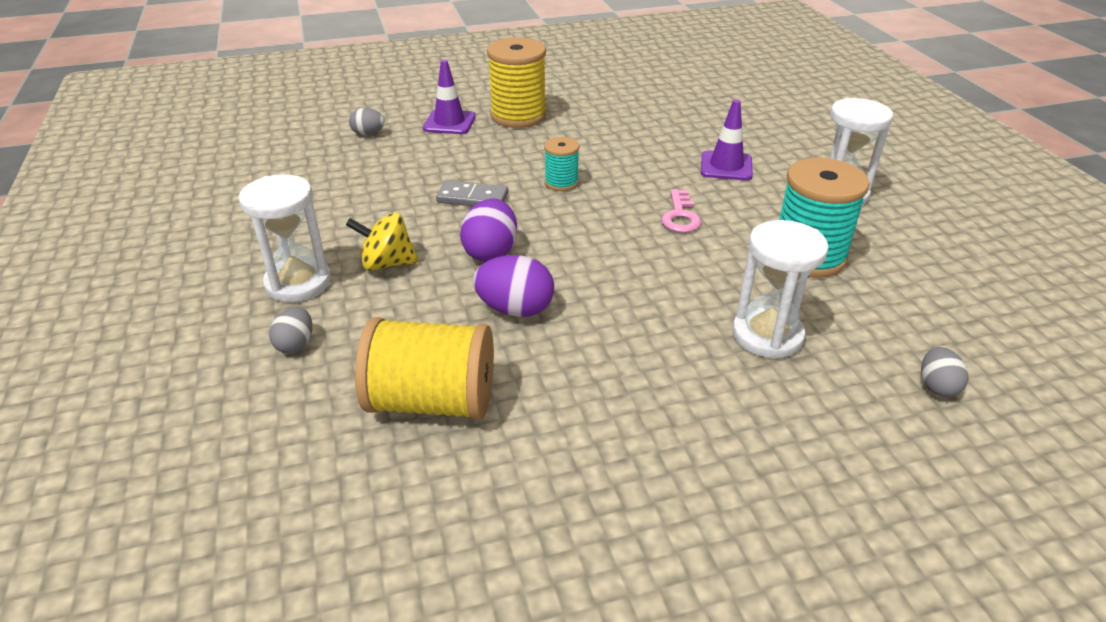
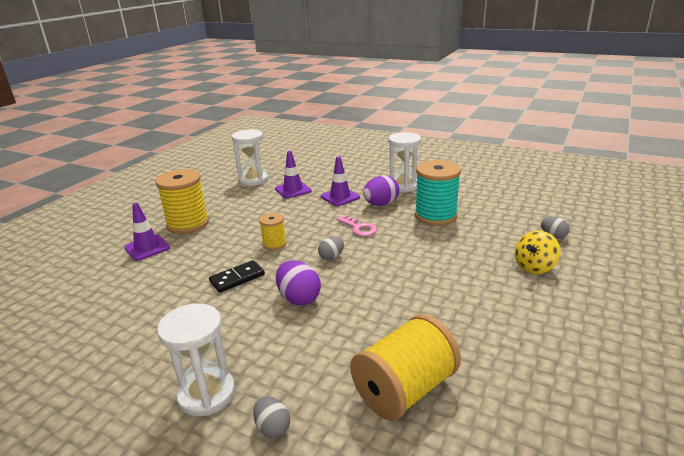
camera: 45 degrees left, 10 degrees down
yellow spinning top [346,212,419,271] -> yellow spinning top moved to [515,231,561,274]
grey egg [349,108,385,135] -> grey egg moved to [318,237,344,260]
grey domino [436,180,508,206] -> black domino [209,260,265,293]
purple egg [473,255,554,317] -> purple egg moved to [363,175,399,206]
turquoise spool [544,137,579,191] -> yellow spool [259,213,287,250]
white hourglass [732,220,829,359] -> white hourglass moved to [232,129,268,186]
none -> purple traffic cone [275,151,311,199]

